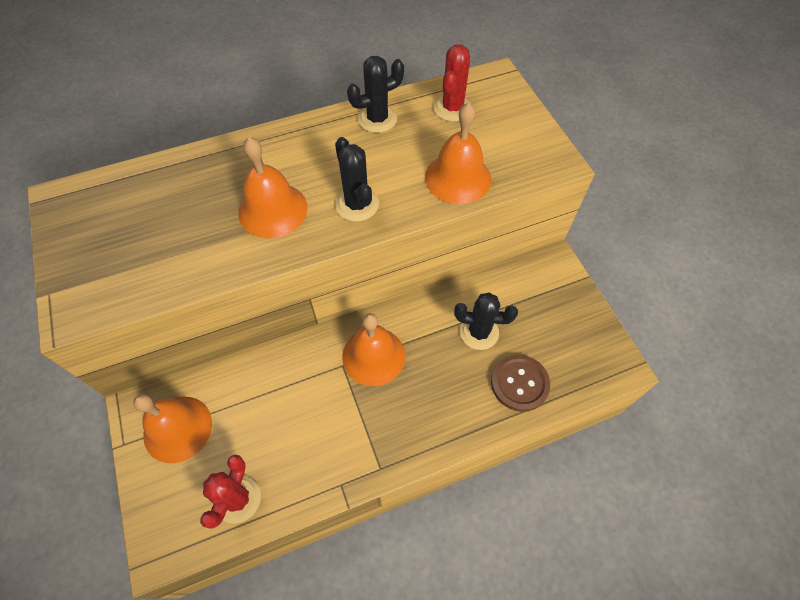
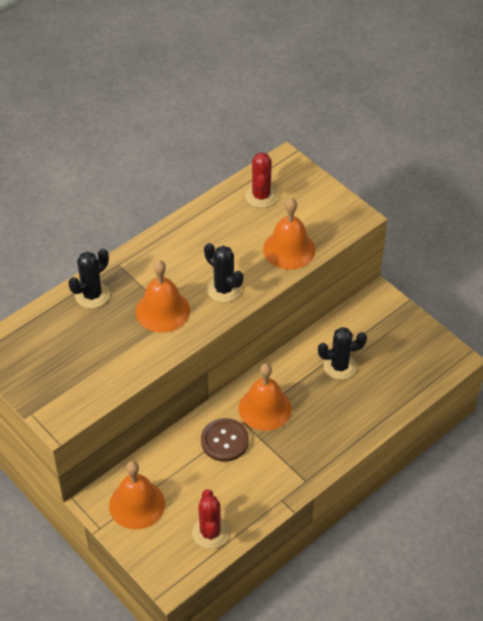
camera: 20 degrees left, 10 degrees down
black cactus [347,56,404,133] -> black cactus moved to [68,248,109,308]
brown button [491,355,550,412] -> brown button moved to [201,418,249,462]

